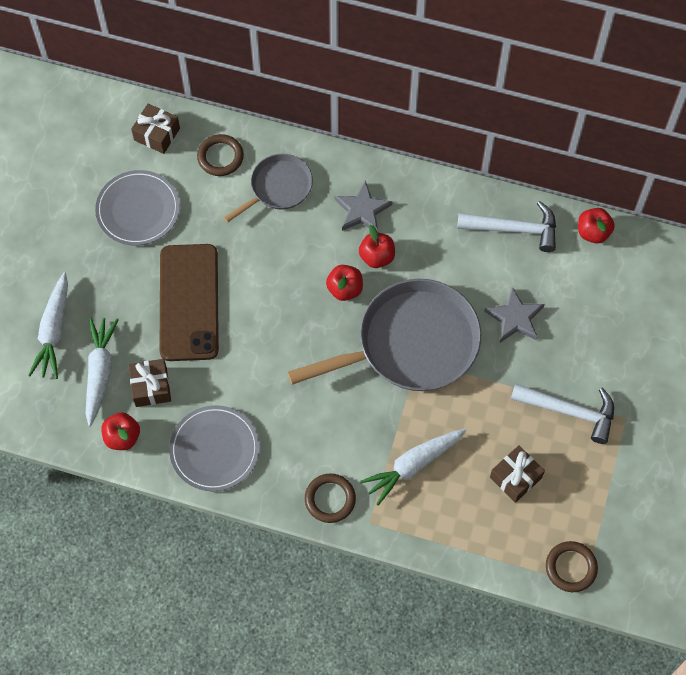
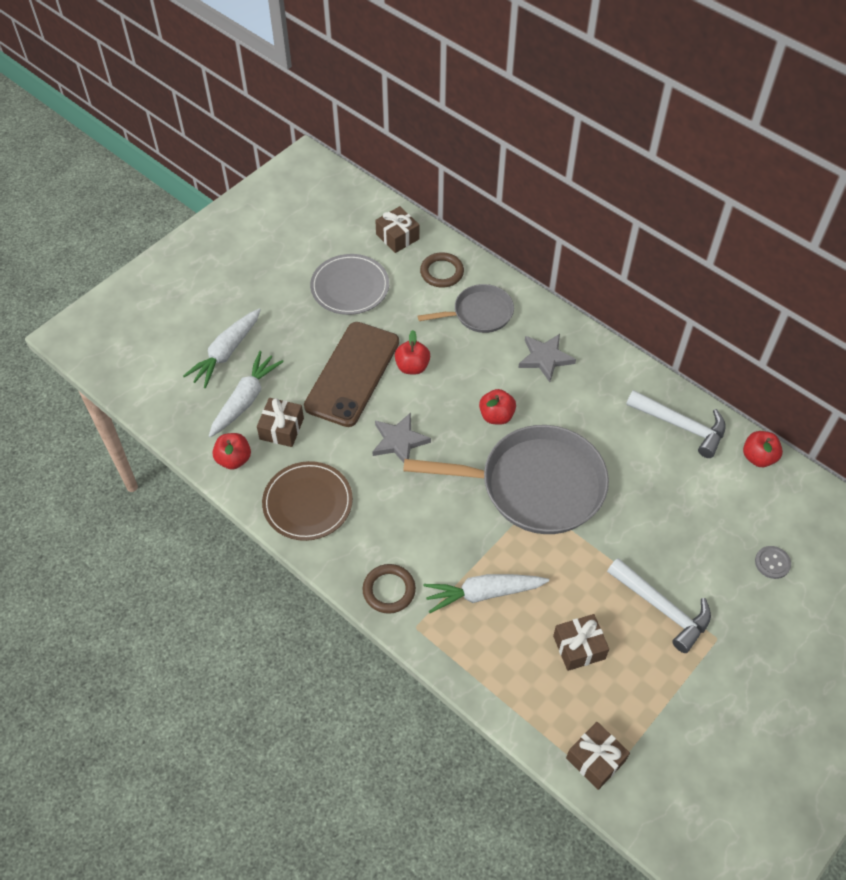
camera: 25 degrees right, 10 degrees down
grey plate [169,405,260,491] -> brown plate [262,461,353,541]
red apple [359,225,395,268] -> red apple moved to [395,330,430,374]
grey star [484,287,545,343] -> grey star moved to [372,412,431,463]
brown ring [546,541,598,592] -> brown gift [566,722,630,790]
none -> grey button [755,546,791,579]

